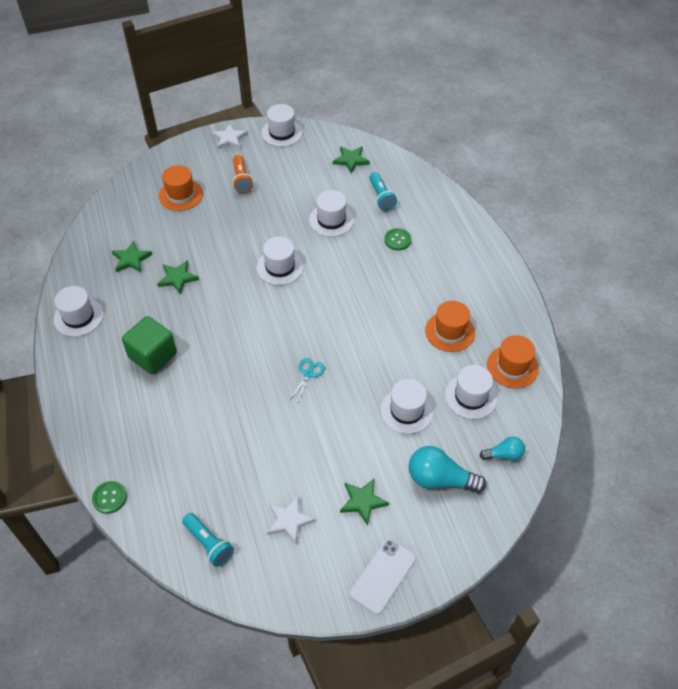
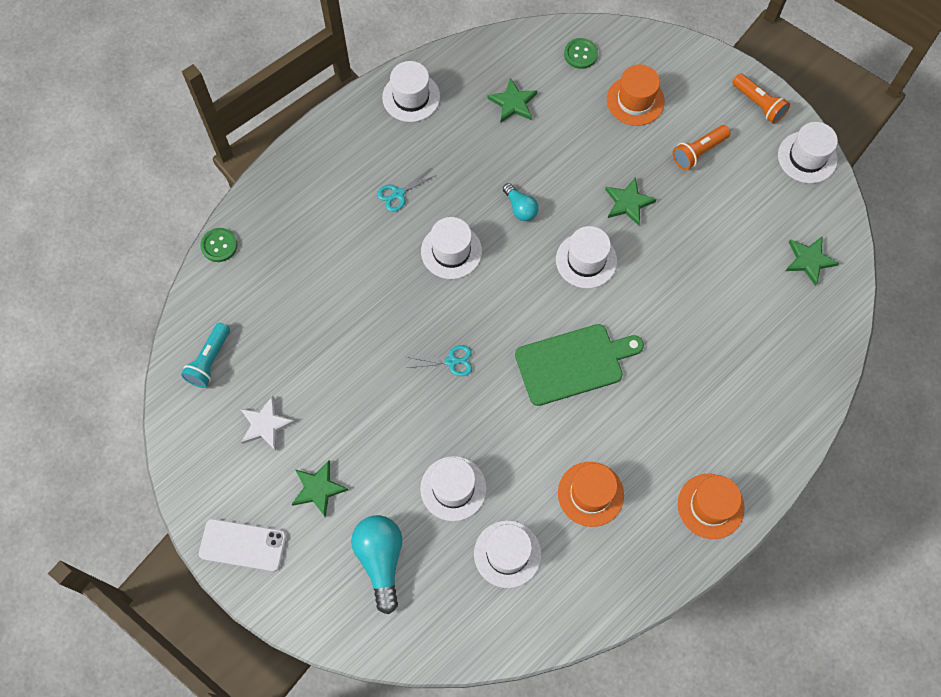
camera: 65 degrees right, 15 degrees up
green cube [122,316,177,375] -> turquoise scissors [377,168,436,212]
green star [157,260,199,295] -> green star moved to [605,177,657,226]
white star [211,123,248,149] -> orange flashlight [732,73,790,124]
white hat [309,190,354,237] -> white hat moved to [421,217,482,279]
turquoise flashlight [369,172,397,211] -> none
green button [384,228,412,251] -> green button moved to [564,38,598,69]
turquoise light bulb [480,437,525,461] -> turquoise light bulb moved to [503,183,539,221]
orange hat [487,335,539,388] -> orange hat moved to [678,474,745,539]
none -> green cutting board [515,324,644,406]

